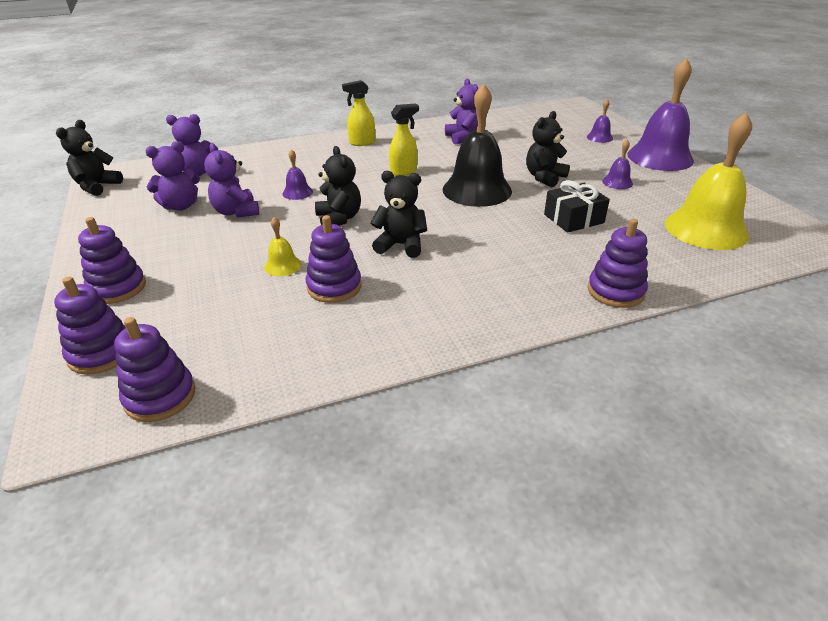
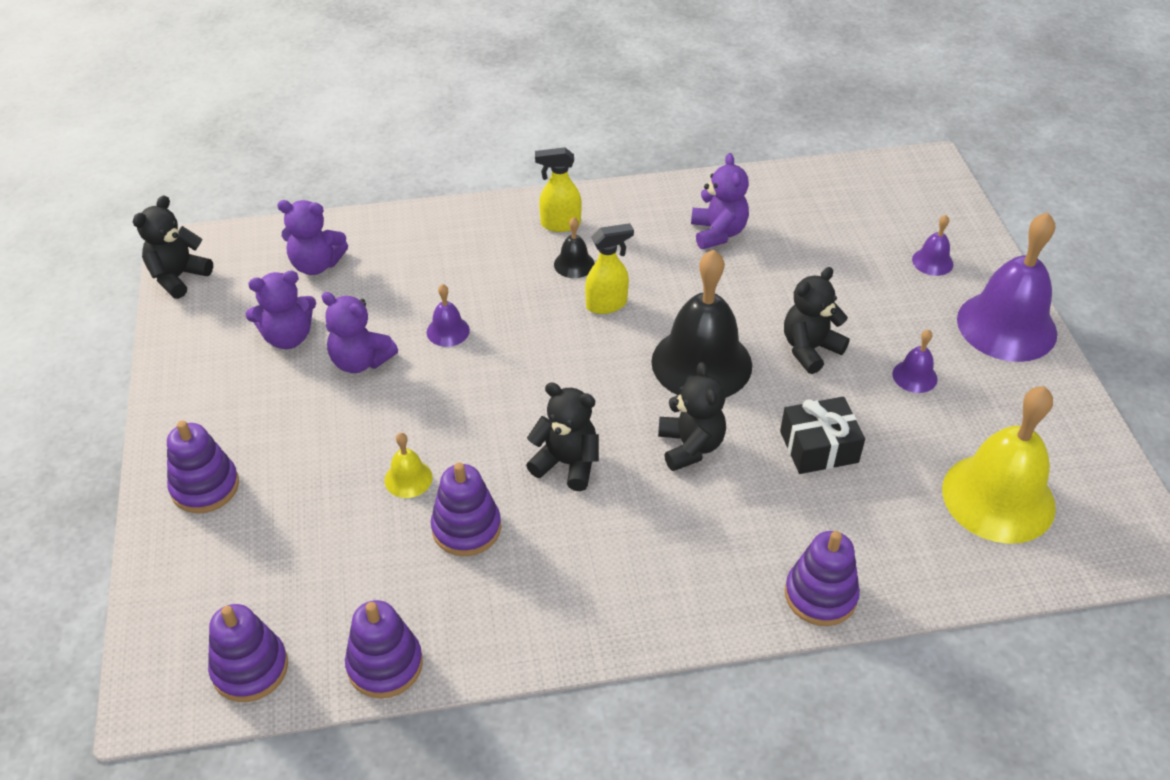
camera: 10 degrees right, 10 degrees up
purple stacking toy [54,276,126,375] -> purple stacking toy moved to [345,600,423,698]
purple teddy bear [204,143,259,218] -> purple teddy bear turned 45 degrees counterclockwise [321,292,398,373]
black teddy bear [315,146,361,226] -> black teddy bear moved to [658,362,726,471]
none -> black bell [554,217,595,278]

